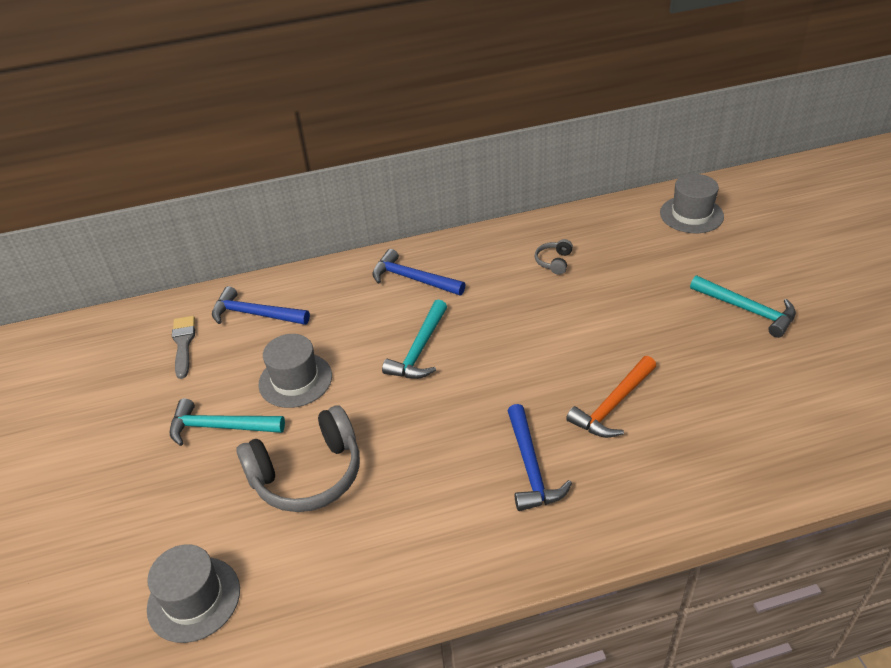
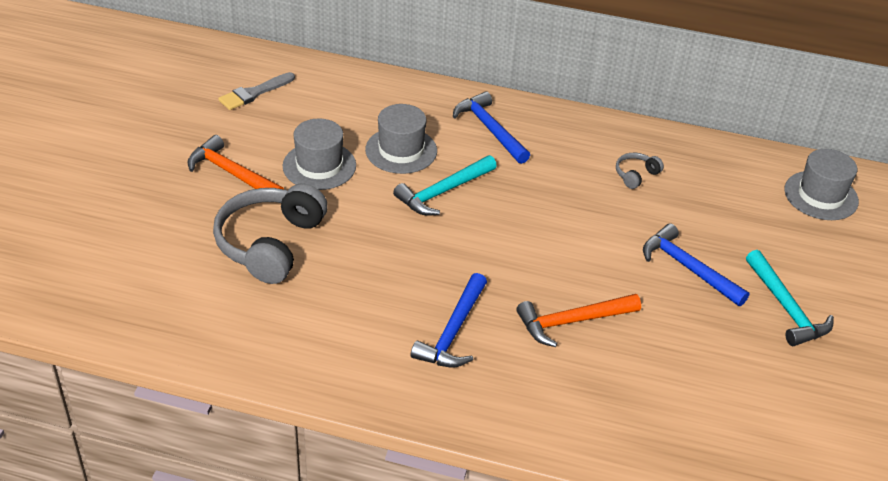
camera: 25 degrees right, 0 degrees up
grey hat [147,544,240,643] -> grey hat moved to [365,104,437,174]
turquoise hammer [170,398,285,446] -> orange hammer [188,135,284,189]
grey brush [172,316,195,379] -> grey brush turned 150 degrees counterclockwise [218,72,295,110]
blue hammer [212,286,310,325] -> blue hammer moved to [643,223,749,306]
grey headphones [236,405,360,512] -> grey headphones turned 105 degrees clockwise [213,183,328,284]

